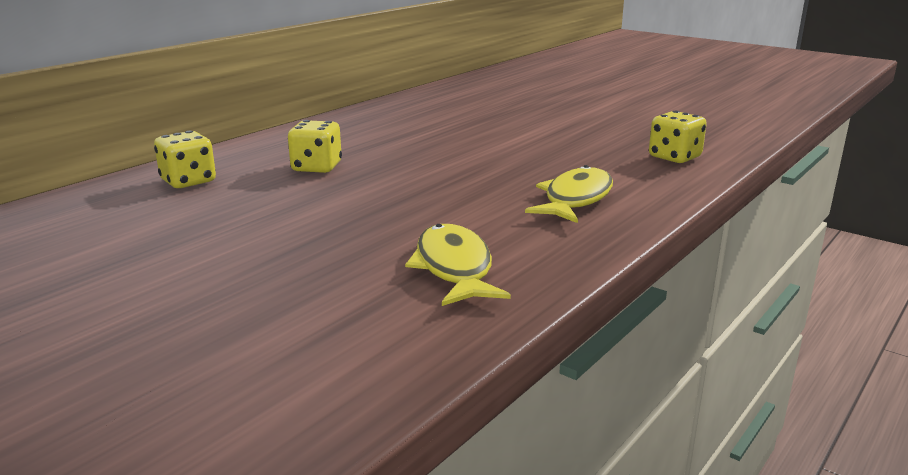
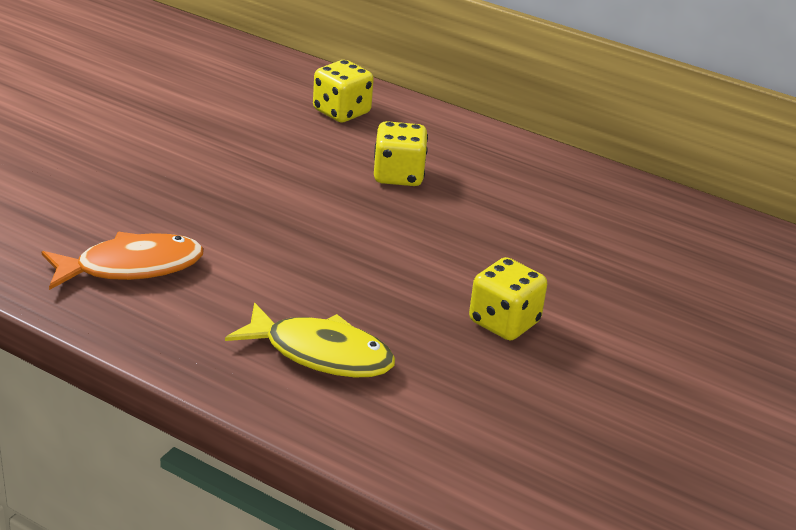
camera: 80 degrees right, 10 degrees up
yellow fish [405,224,511,306] -> orange fish [42,232,204,290]
yellow dice [649,111,707,163] -> yellow dice moved to [469,257,547,341]

